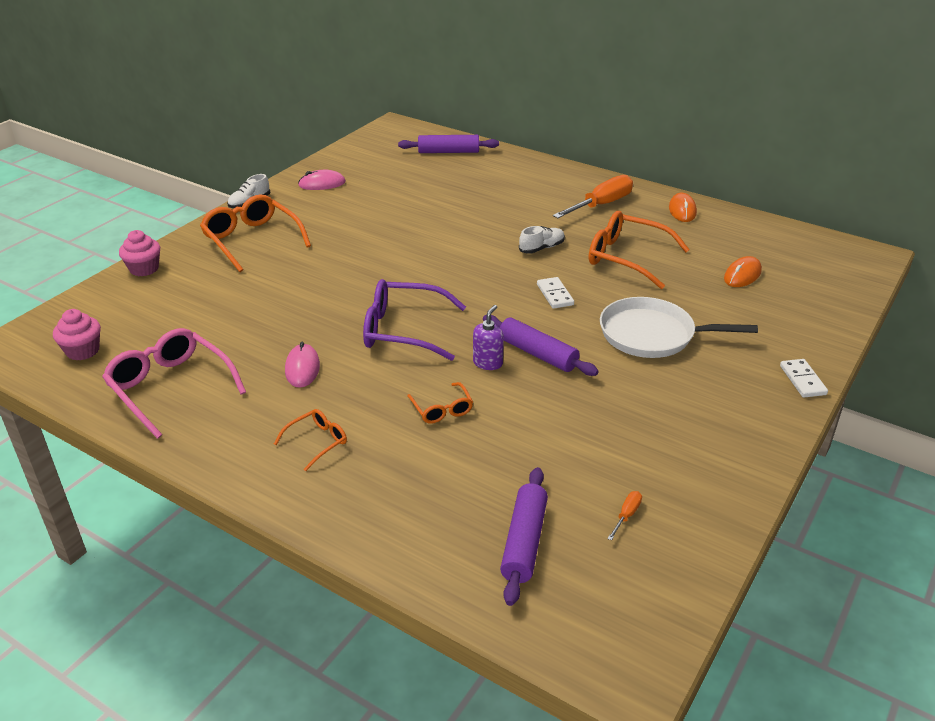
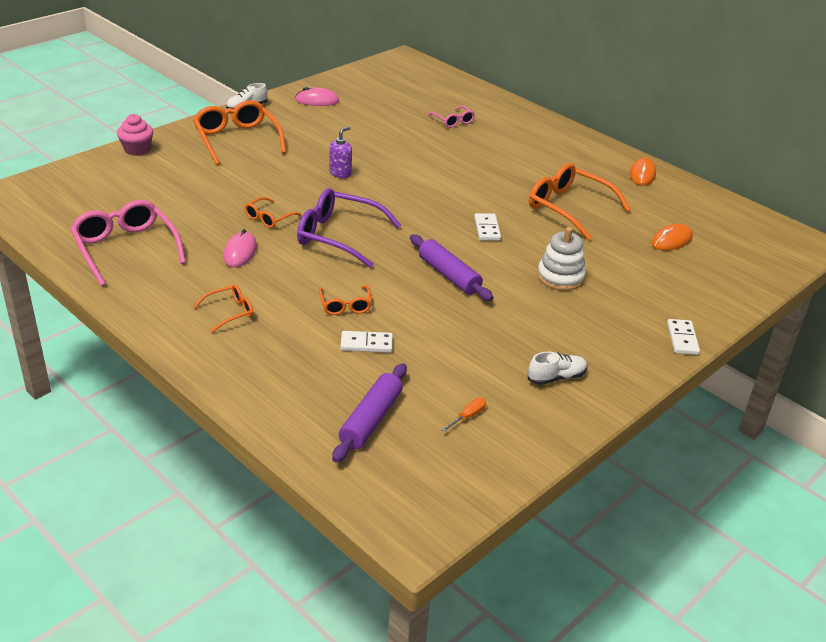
camera: 10 degrees right, 0 degrees up
pink cupcake [53,309,101,360] -> none
purple rolling pin [398,135,499,153] -> none
purple soap dispenser [473,305,504,370] -> purple soap dispenser moved to [329,126,352,178]
white shoe [519,226,565,254] -> white shoe moved to [528,352,587,385]
orange screwdriver [553,175,633,218] -> none
white pan [600,297,758,358] -> white stacking toy [537,227,586,291]
none -> orange glasses [245,197,301,228]
none -> white domino [340,331,393,353]
none -> pink glasses [428,106,475,128]

